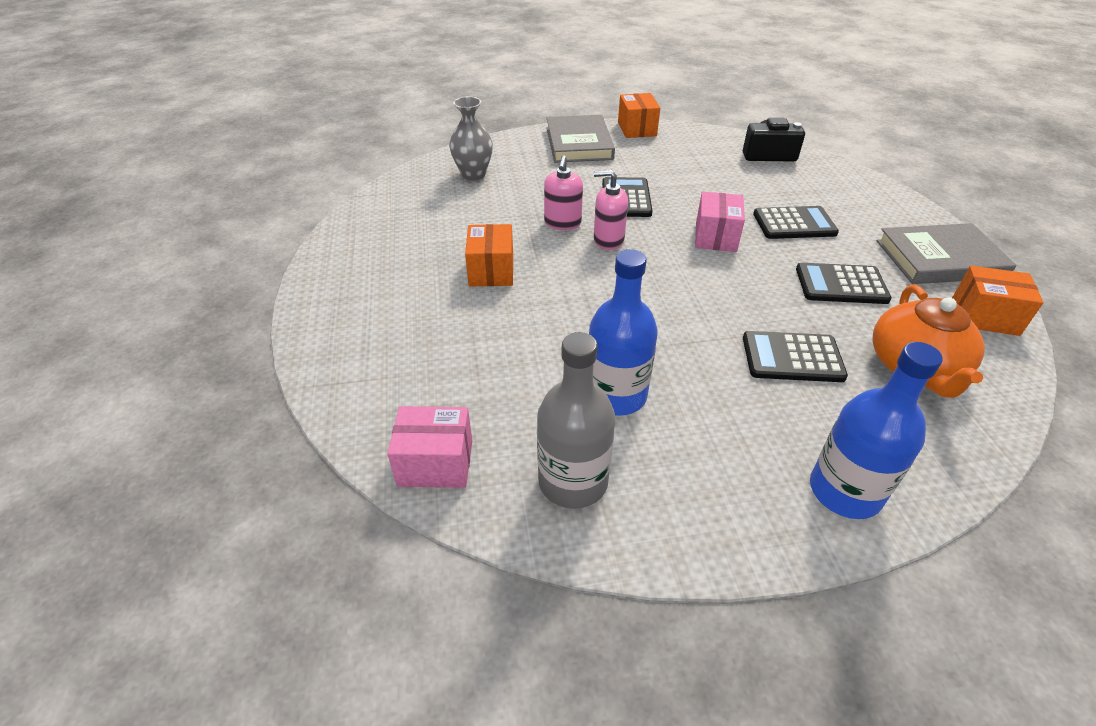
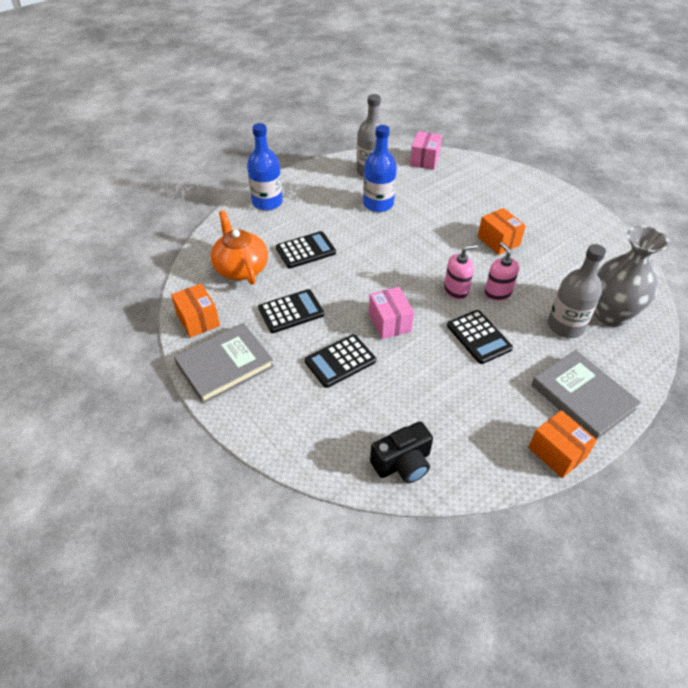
camera: 150 degrees right, 5 degrees up
pink box [387,406,472,488] -> pink box turned 45 degrees counterclockwise [410,131,442,170]
grey vase [449,97,493,180] -> grey vase [594,226,669,327], size x1.52
orange box [952,266,1044,336] -> orange box turned 75 degrees clockwise [171,283,220,338]
none -> grey bottle [548,244,606,338]

